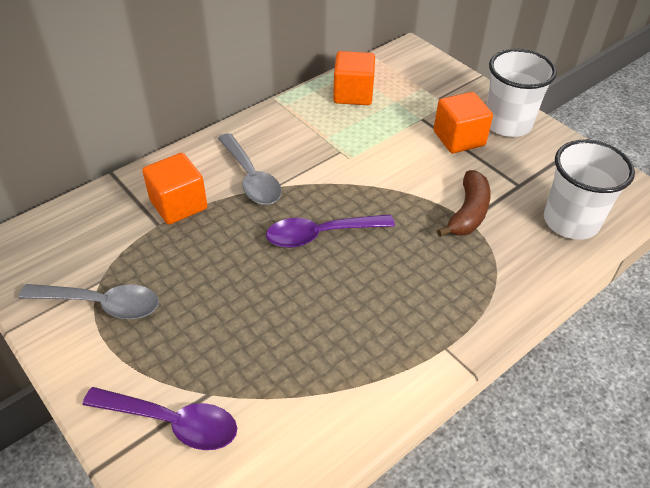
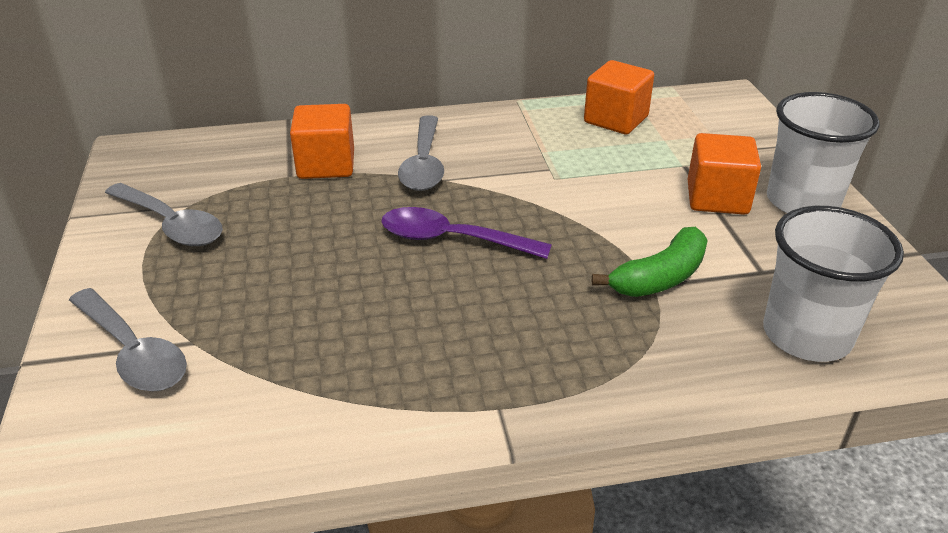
camera: 30 degrees right, 10 degrees down
purple spoon [82,387,237,450] -> grey spoon [69,288,187,391]
brown banana [437,170,491,237] -> green banana [592,227,708,297]

